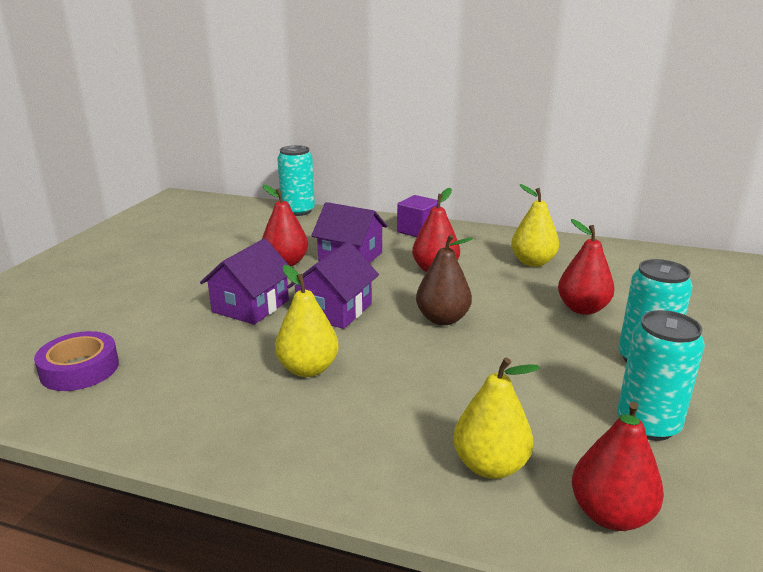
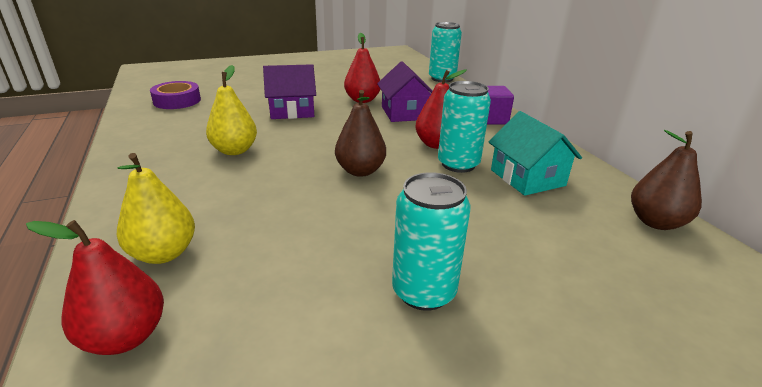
camera: 50 degrees right, 5 degrees up
purple house [287,241,379,329] -> none
yellow pear [511,184,559,267] -> turquoise house [488,111,582,196]
red pear [558,219,615,315] -> none
turquoise can [617,310,705,441] -> turquoise can moved to [438,81,491,173]
none -> brown pear [631,130,702,230]

